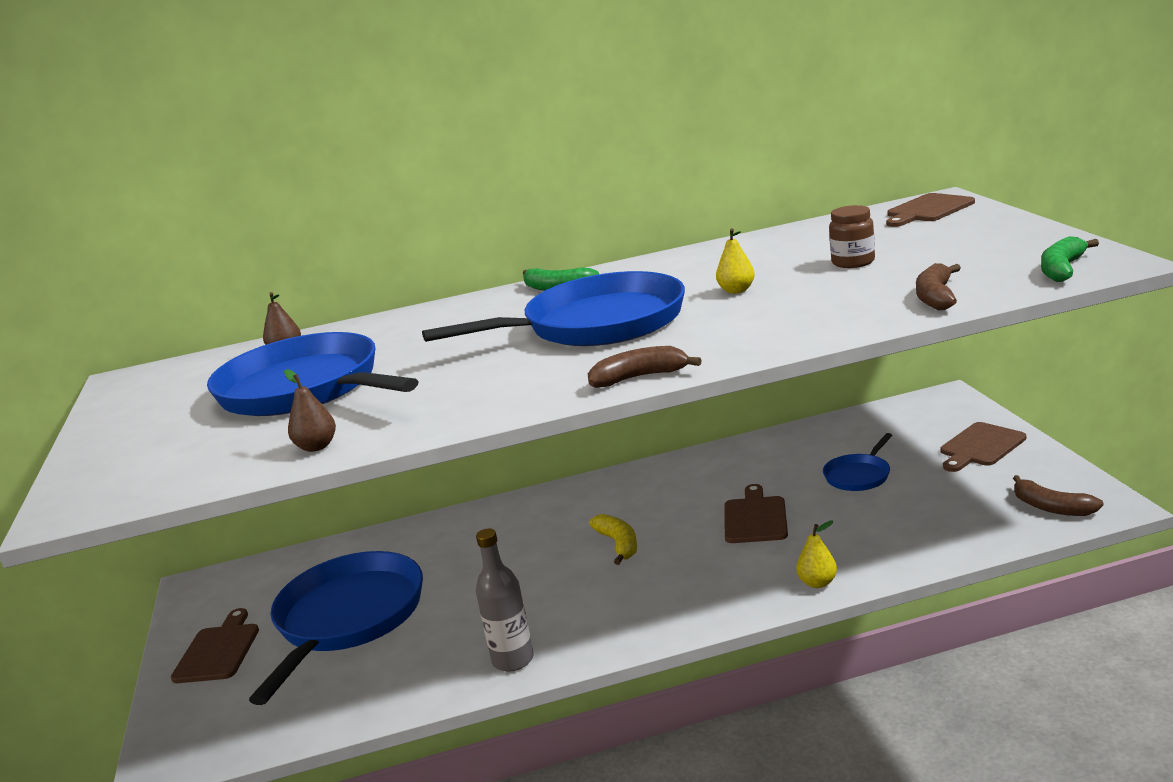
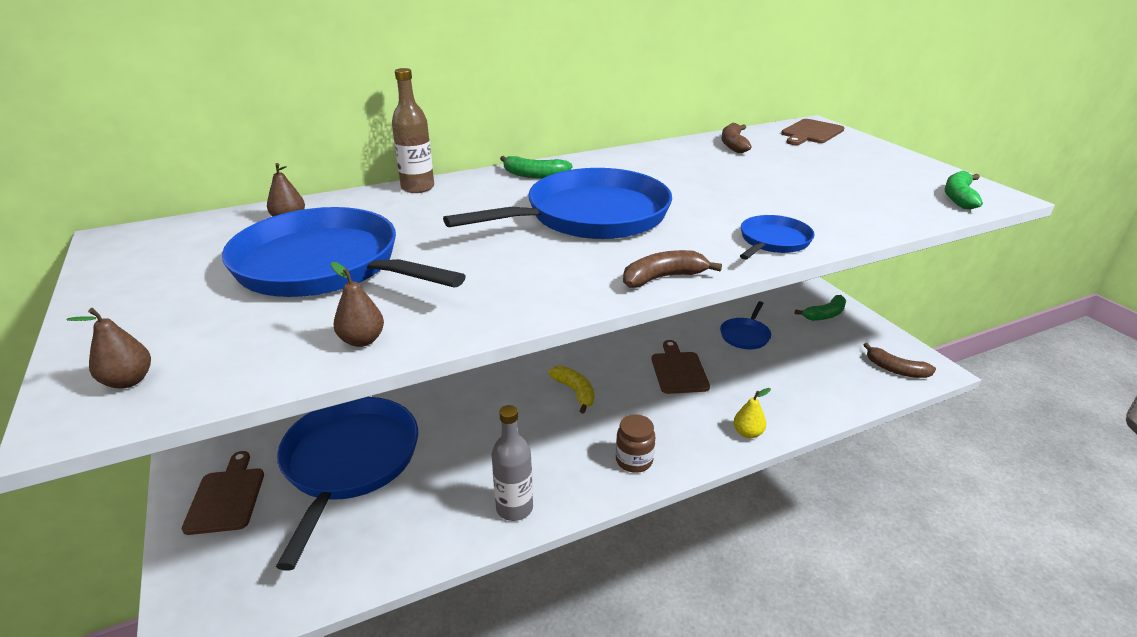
camera: 15 degrees left, 10 degrees up
yellow pear [716,228,755,294] -> none
brown jar [829,205,875,268] -> brown jar moved to [616,415,655,473]
brown banana [916,263,961,311] -> brown banana moved to [721,123,752,153]
brown cutting board [940,422,1026,472] -> green banana [795,295,846,321]
none -> brown pear [67,308,151,389]
none -> brown bottle [392,68,434,193]
none -> blue pan [740,215,815,260]

